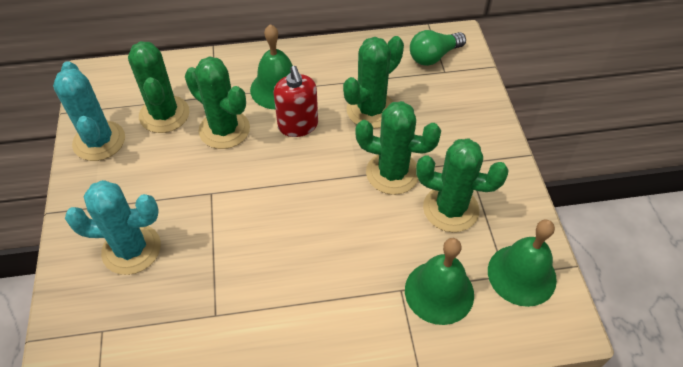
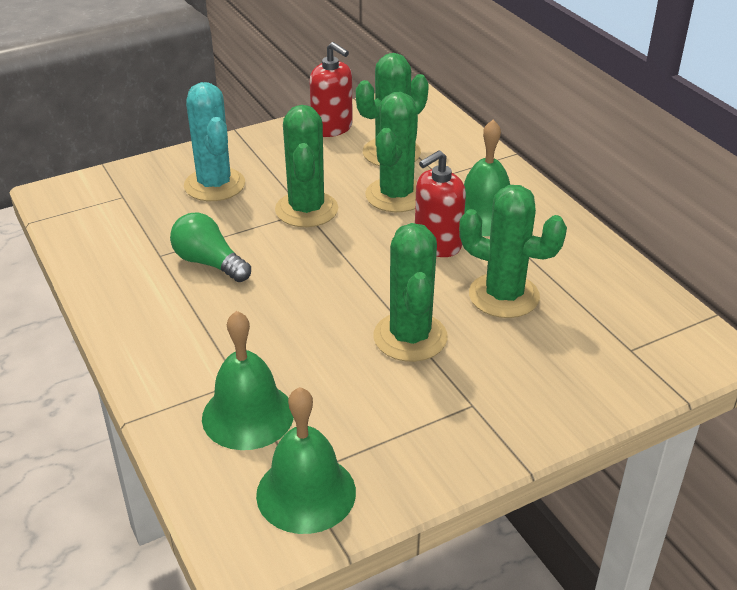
camera: 70 degrees right, 15 degrees down
turquoise cactus [53,61,125,161] -> red soap dispenser [309,42,353,137]
green light bulb [410,30,466,66] -> green light bulb moved to [170,213,251,282]
green cactus [416,138,509,232] -> green cactus moved to [275,105,338,227]

